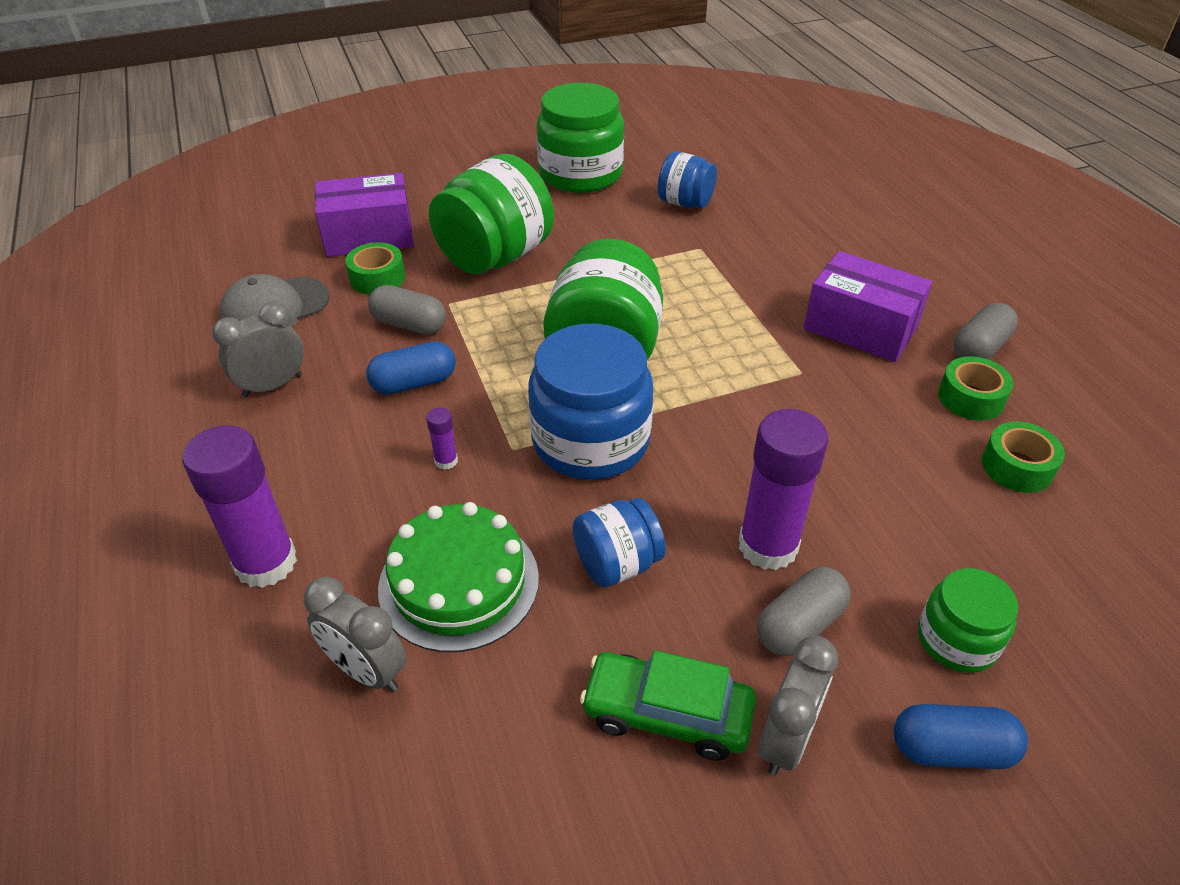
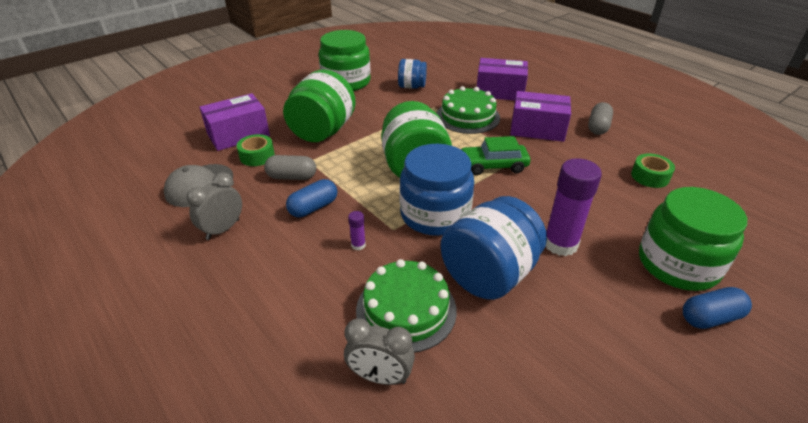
camera: 20 degrees left, 5 degrees down
purple glue stick [182,425,297,588] -> none
blue jar [573,498,666,587] -> blue jar [441,196,547,300], size x1.79
green car [580,650,756,761] -> green car moved to [461,136,530,175]
grey capsule [757,567,851,656] -> none
grey clock [758,636,838,775] -> none
green jar [918,568,1018,673] -> green jar [639,187,747,291], size x1.79
green tape [938,356,1013,421] -> none
none -> green cake [437,86,500,134]
none -> purple box [477,58,528,101]

